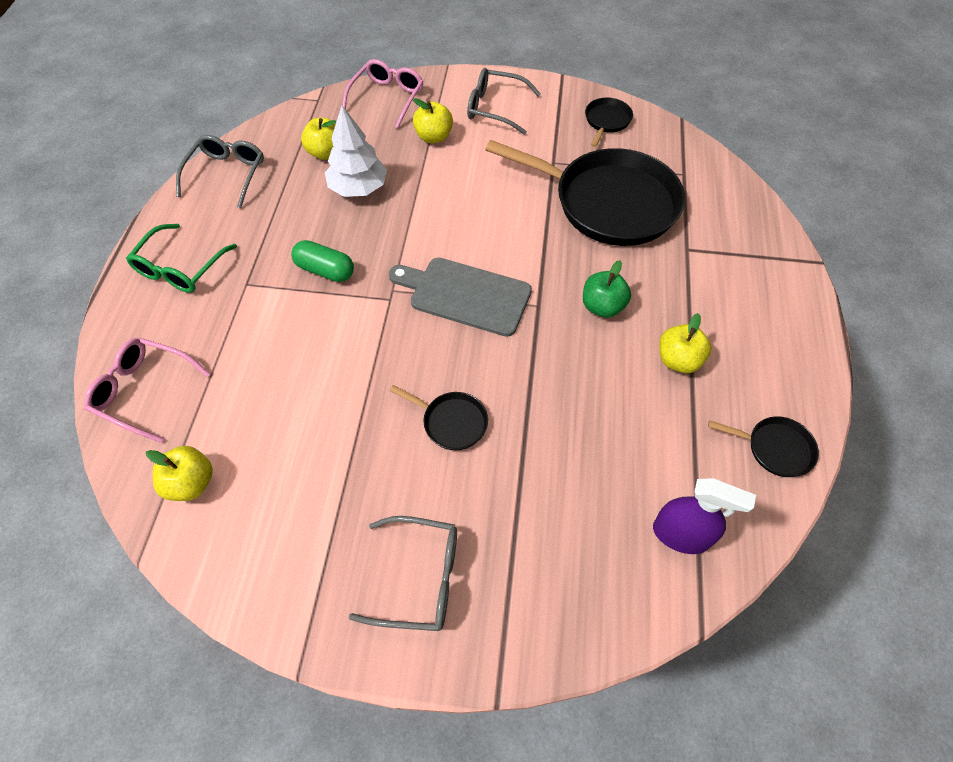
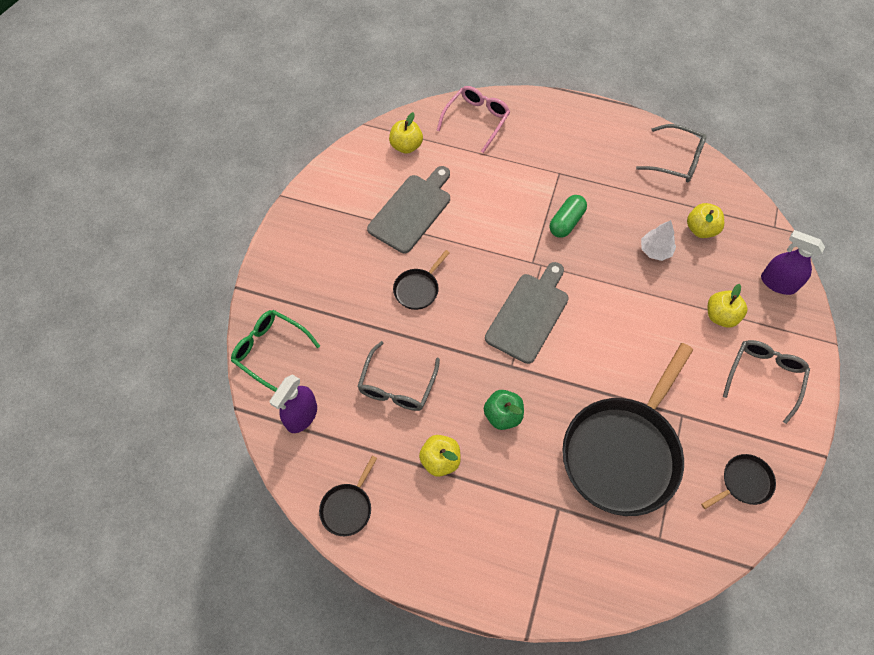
camera: 100 degrees right, 5 degrees up
green glasses [126,224,237,293] -> green glasses moved to [231,310,320,392]
white tree [325,105,387,197] -> white tree [641,220,676,261], size x0.66
pink glasses [342,59,424,129] -> purple spray bottle [761,230,825,295]
grey glasses [349,516,457,631] -> grey glasses moved to [357,341,440,411]
black pan [585,98,633,147] -> black pan turned 60 degrees counterclockwise [701,454,776,509]
none -> grey cutting board [367,166,450,253]

